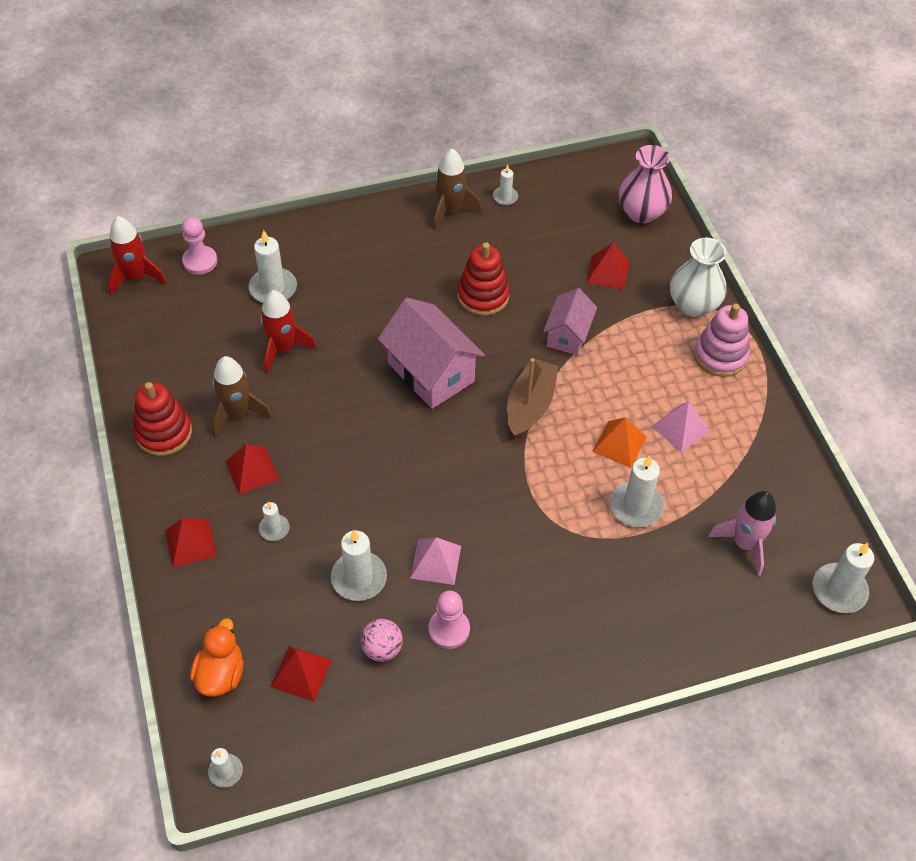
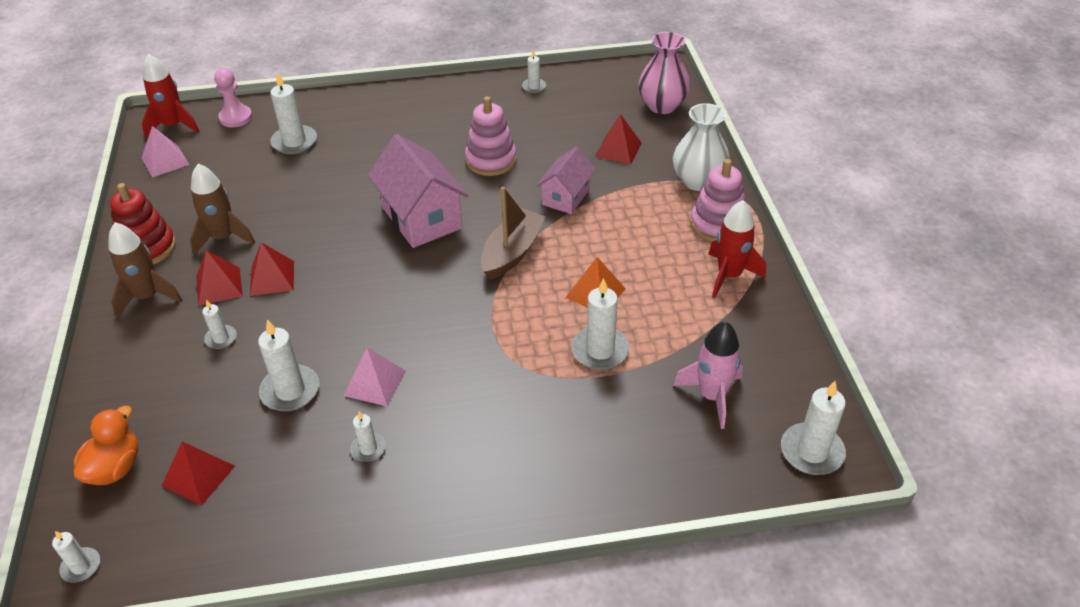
camera: 10 degrees right, 10 degrees down
red pyramid [165,518,217,567] -> red pyramid moved to [250,242,294,296]
red rocket [260,290,316,374] -> red rocket moved to [708,200,766,298]
pink ball [360,619,403,662] -> none
pink pawn [428,591,470,649] -> white candle [350,411,386,462]
brown rocket [433,148,481,230] -> brown rocket moved to [109,222,183,318]
red stacking toy [457,242,510,316] -> pink stacking toy [465,96,517,176]
pink pyramid [652,401,710,453] -> pink pyramid moved to [142,126,189,178]

